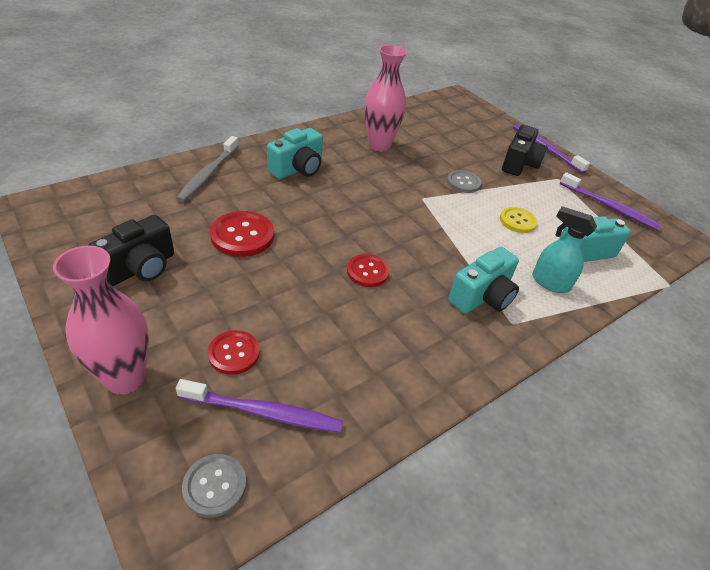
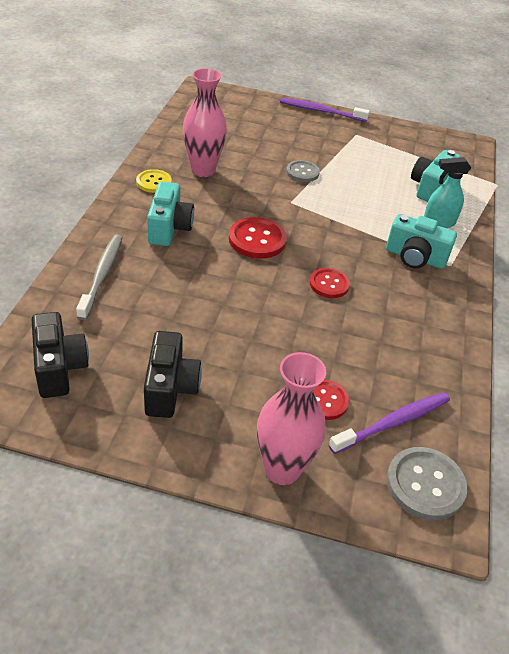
camera: 40 degrees left, 0 degrees up
grey toothbrush [176,136,239,202] -> grey toothbrush turned 150 degrees counterclockwise [76,234,123,320]
grey button [182,454,246,518] -> grey button [386,447,468,521], size x1.53
red button [210,211,274,257] -> red button moved to [229,217,287,259]
turquoise camera [448,247,519,314] -> turquoise camera turned 105 degrees clockwise [386,214,457,269]
yellow button [500,207,538,233] -> yellow button moved to [136,169,172,193]
black camera [502,125,548,176] -> black camera moved to [32,312,89,398]
purple toothbrush [560,172,662,231] -> none

